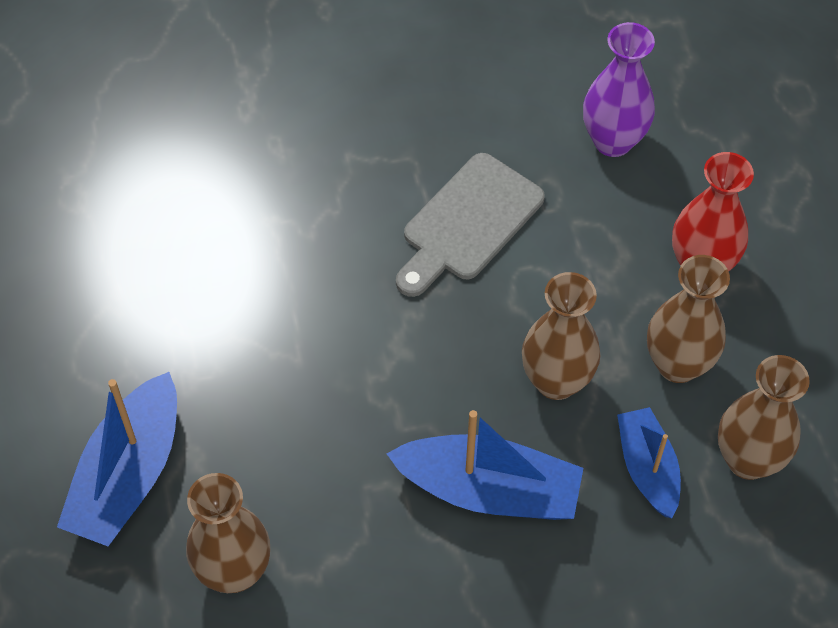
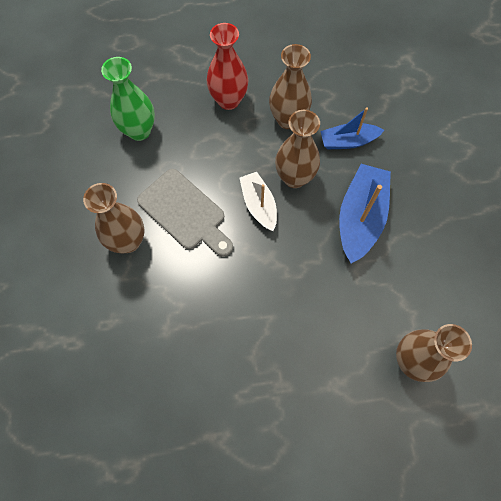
camera: 85 degrees left, 10 degrees up
blue boat [57,372,177,546] -> none
purple vase [583,22,655,157] -> green vase [101,57,155,141]
brown vase [718,355,810,480] -> brown vase moved to [83,183,145,254]
none -> white boat [239,172,277,231]

